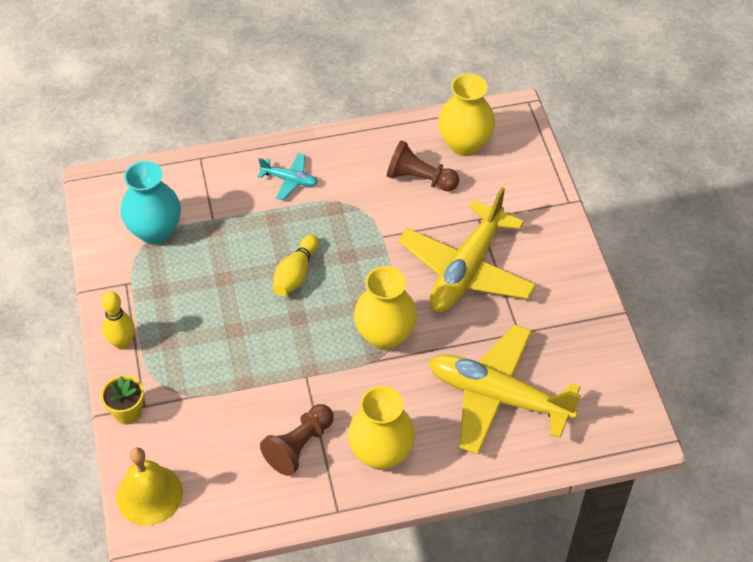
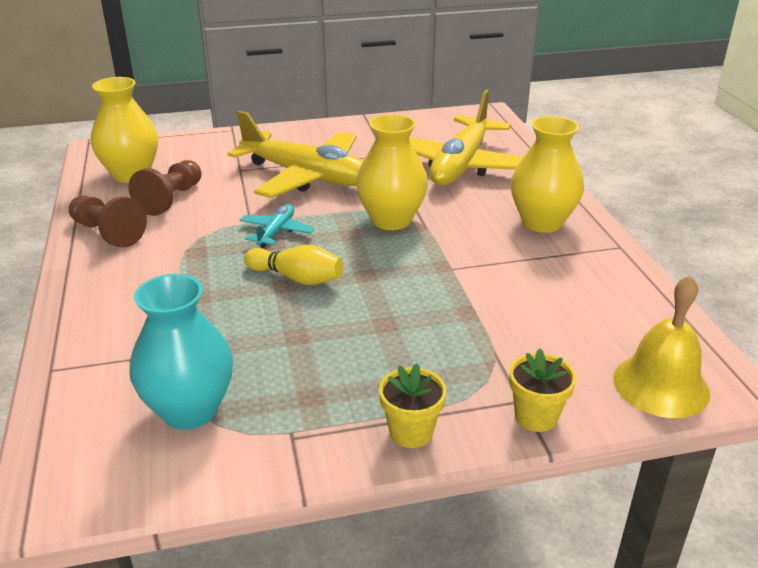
camera: 90 degrees left, 20 degrees down
yellow bowling pin [101,291,135,350] -> yellow flower pot [379,363,447,448]
turquoise plane [257,153,318,200] -> turquoise plane moved to [239,204,314,248]
brown pawn [260,404,334,476] -> brown pawn moved to [68,195,147,248]

